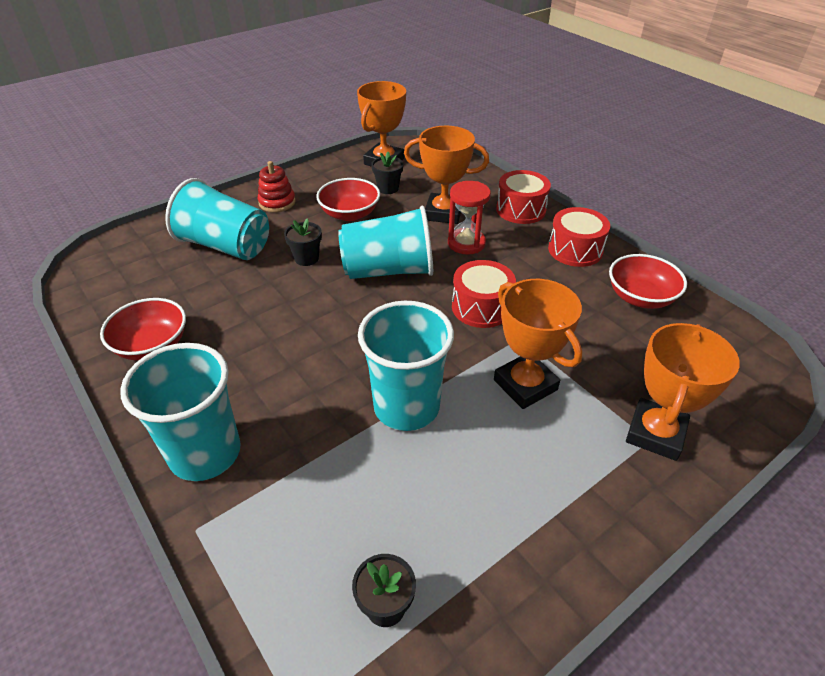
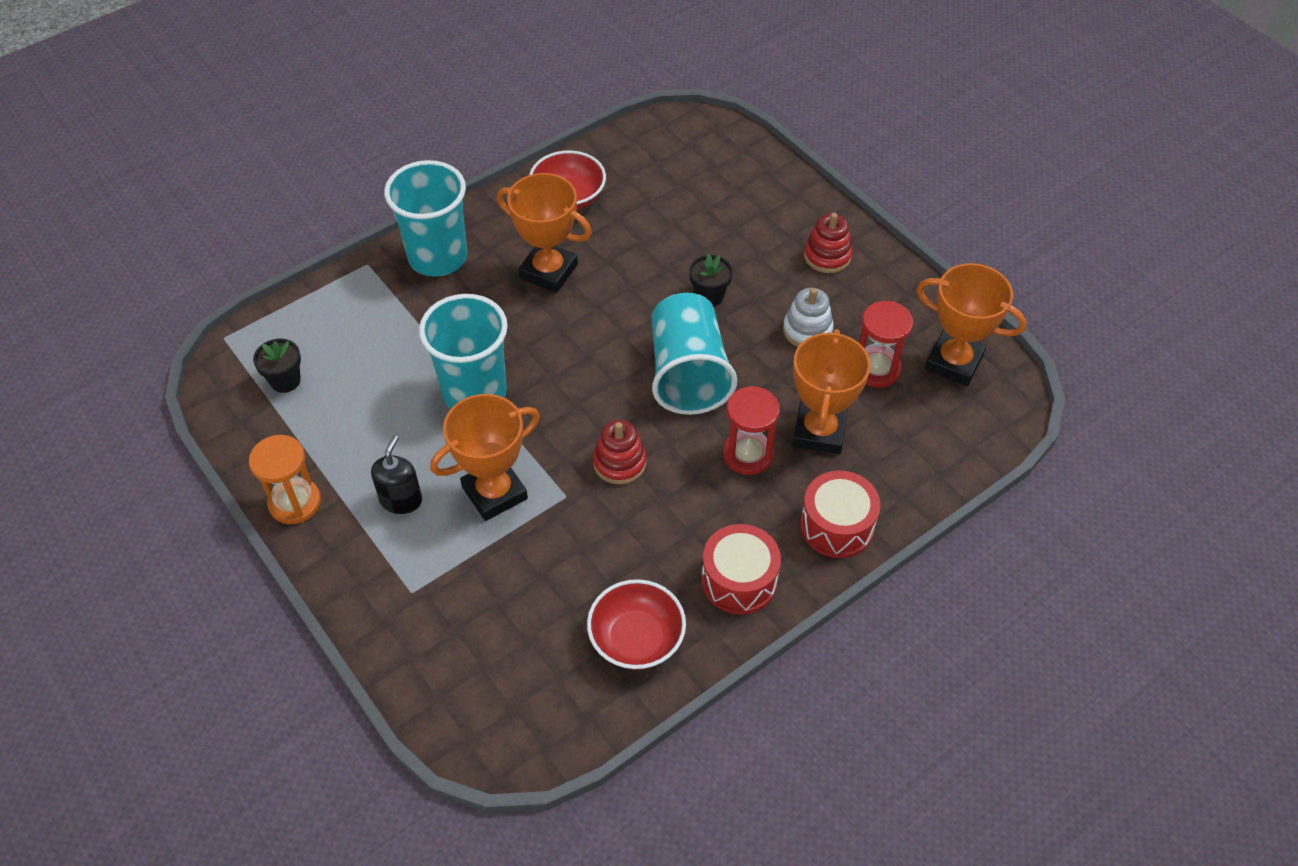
camera: 90 degrees right, 10 degrees up
turquoise cup [165,178,269,260] -> none
red bowl [316,178,380,221] -> white stacking toy [783,288,834,347]
black flower pot [371,152,403,194] -> red hourglass [859,301,913,387]
red drum [452,260,516,328] -> red stacking toy [593,420,647,485]
orange trophy [626,323,740,461] -> orange trophy moved to [497,173,592,293]
none -> orange hourglass [249,435,321,524]
none -> black soap dispenser [371,435,422,514]

